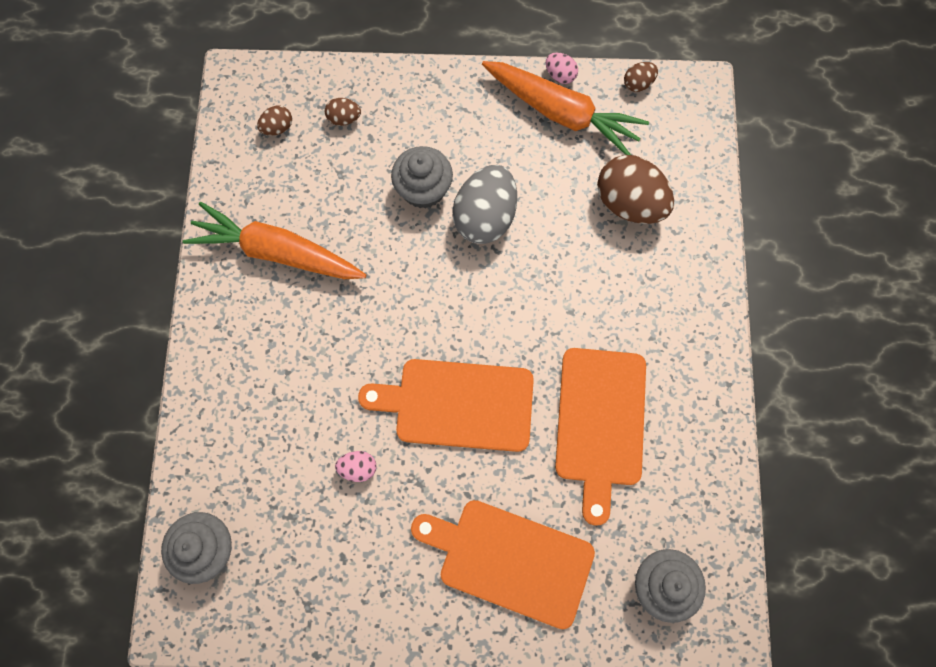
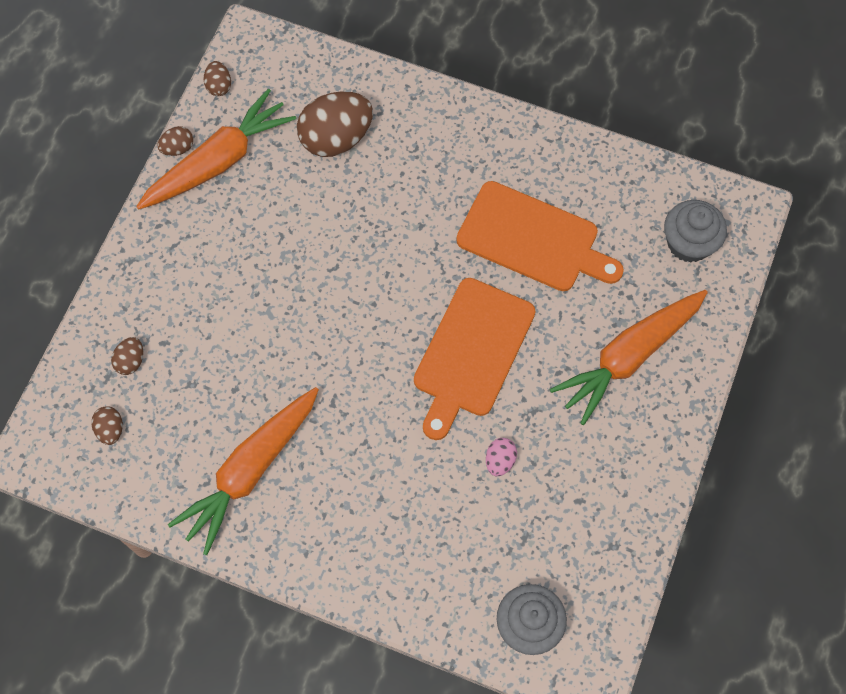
camera: 70 degrees left, 5 degrees down
grey cupcake [391,146,453,209] -> none
orange cutting board [411,500,595,629] -> orange carrot [550,290,708,425]
grey egg [452,165,517,244] -> none
pink egg [546,52,578,84] -> brown egg [157,126,193,156]

